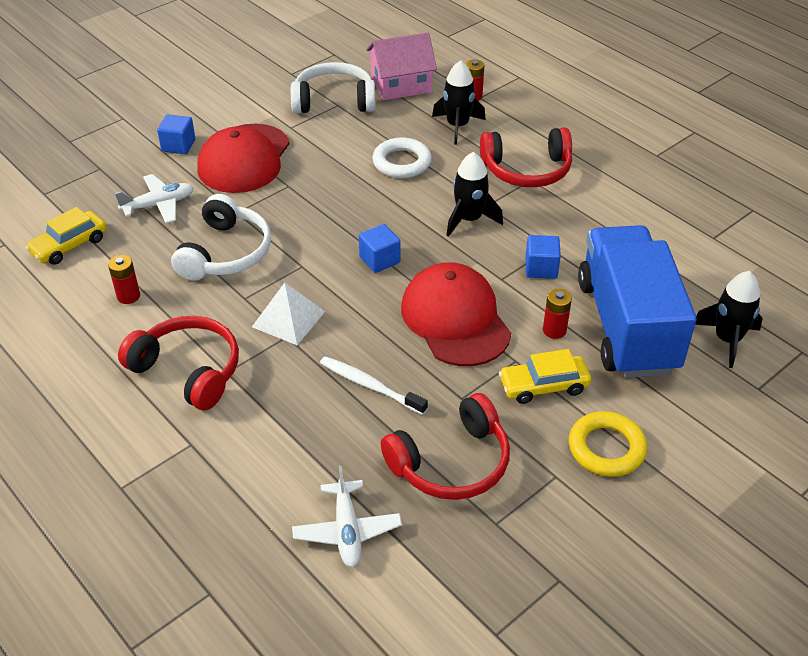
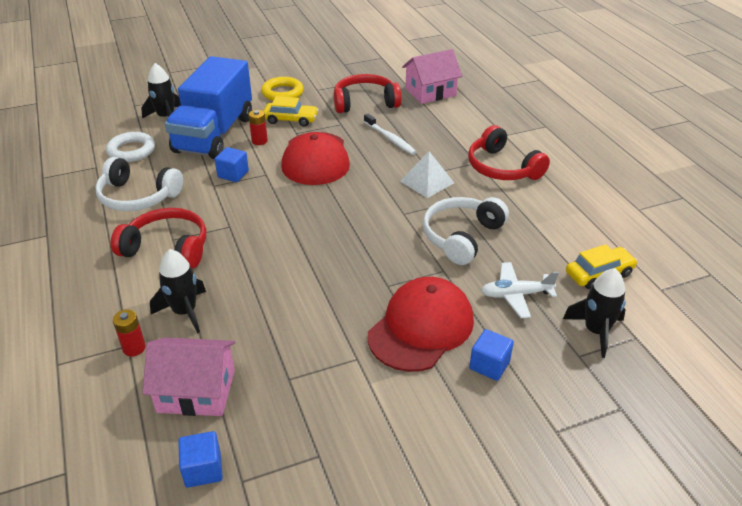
camera: 160 degrees left, 5 degrees down
red battery [108,255,140,304] -> none
white headphones [291,62,376,113] -> white headphones moved to [95,157,183,211]
white plane [292,466,402,567] -> pink house [402,49,462,104]
blue cube [359,224,400,273] -> blue cube moved to [178,431,223,488]
white ring [372,137,432,178] -> white ring moved to [106,132,155,162]
black rocket [446,152,503,237] -> black rocket moved to [563,268,626,358]

